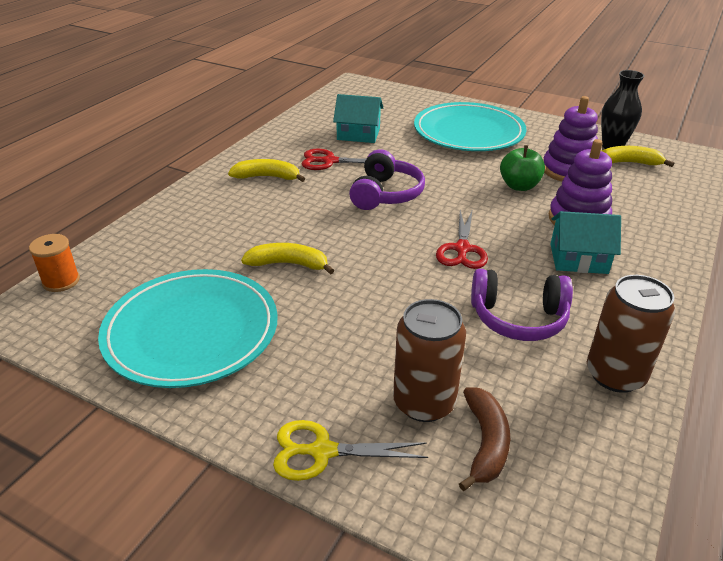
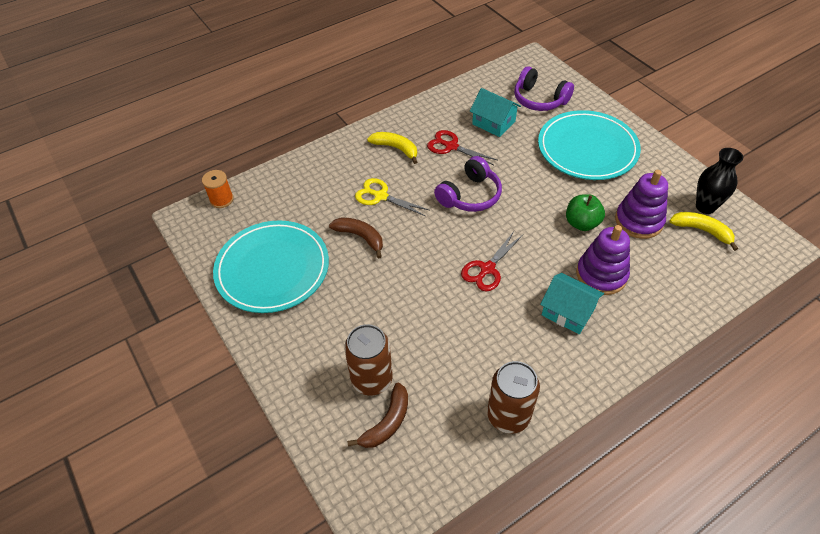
camera: 30 degrees right, 15 degrees up
yellow banana [241,243,335,275] -> brown banana [329,218,383,258]
yellow scissors [273,420,428,481] -> yellow scissors moved to [355,178,429,216]
purple headphones [471,269,573,341] -> purple headphones moved to [514,66,574,111]

